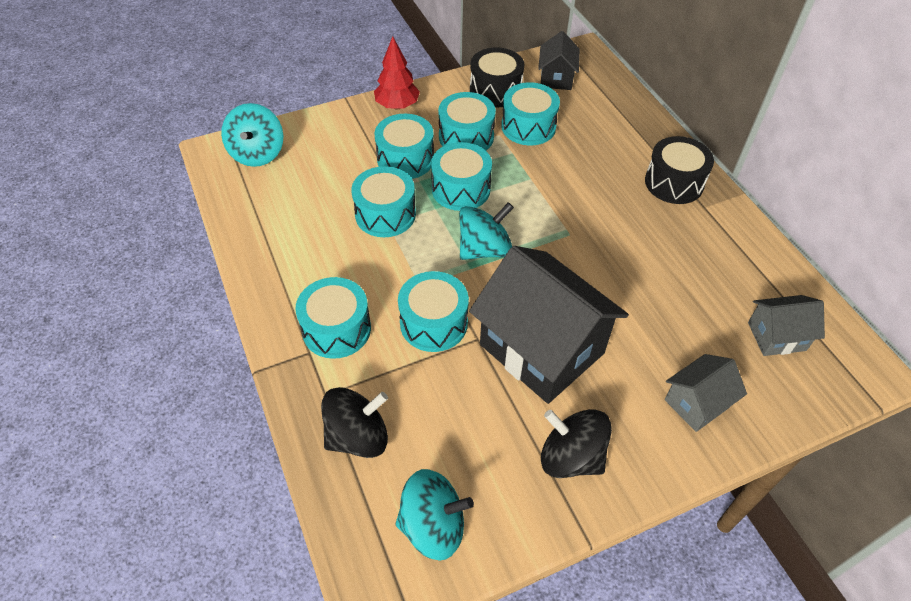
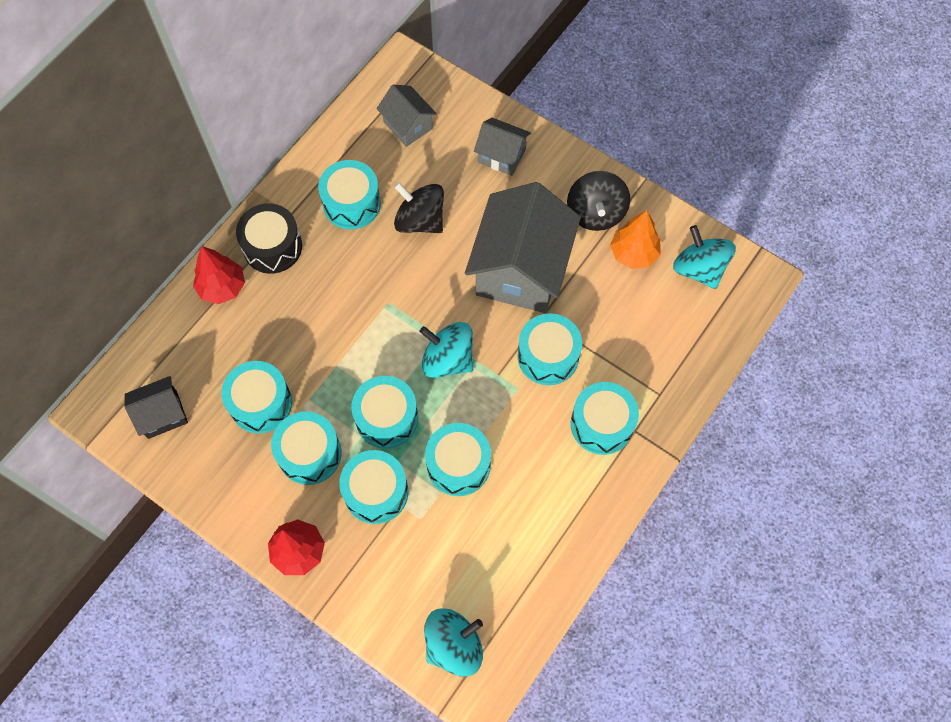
camera: 120 degrees left, 15 degrees up
black spinning top [321,387,388,458] -> black spinning top moved to [394,182,444,233]
black house [469,246,629,404] -> grey house [465,182,581,313]
black drum [470,47,524,107] -> none
none -> red tree [193,246,245,304]
none -> turquoise drum [318,160,381,229]
none -> orange tree [610,210,661,269]

